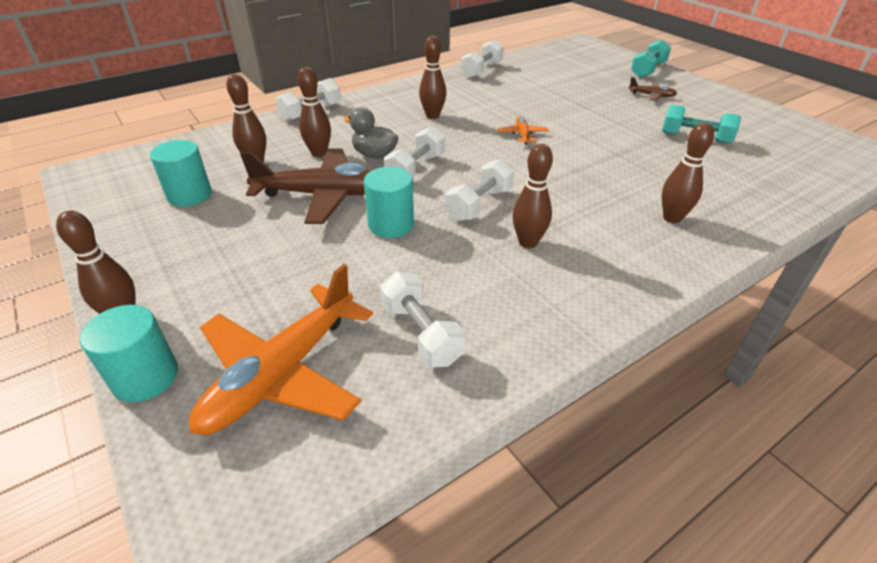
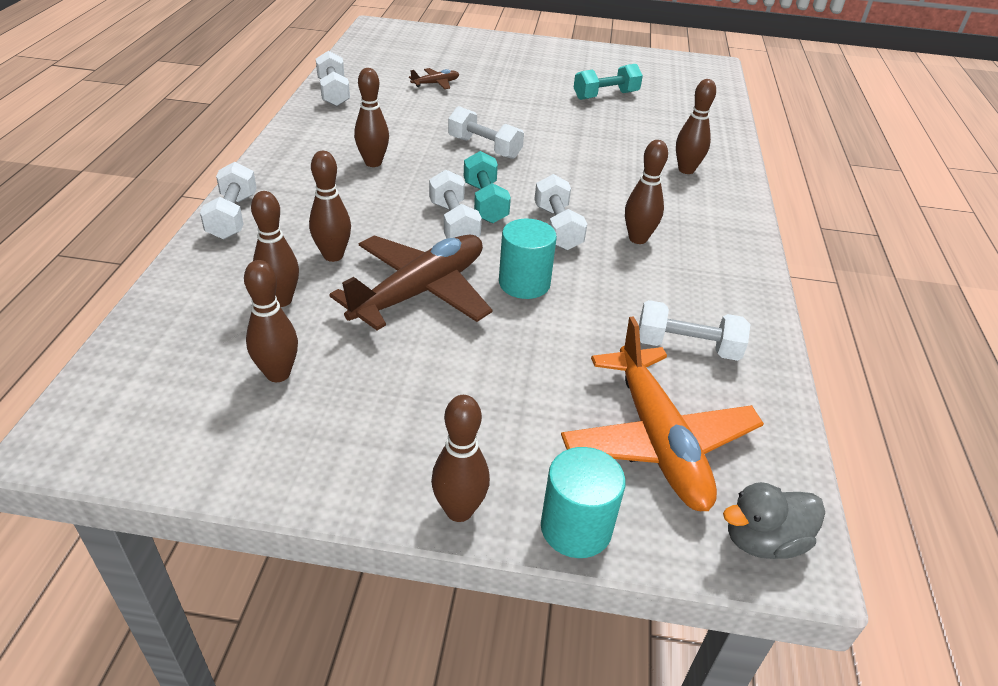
camera: 50 degrees left, 0 degrees up
turquoise cylinder [150,140,212,206] -> brown bowling pin [244,260,298,382]
grey duck [344,107,399,159] -> grey duck moved to [723,482,825,559]
orange plane [498,116,549,145] -> white dumbbell [448,106,524,159]
brown plane [629,77,677,101] -> brown plane moved to [409,68,459,89]
turquoise dumbbell [631,40,671,78] -> turquoise dumbbell moved to [464,151,511,224]

